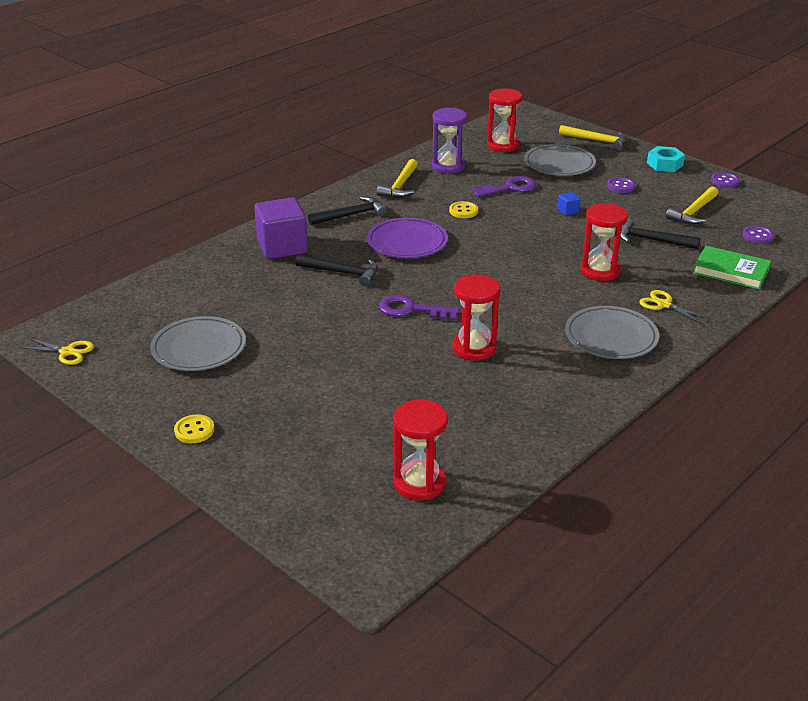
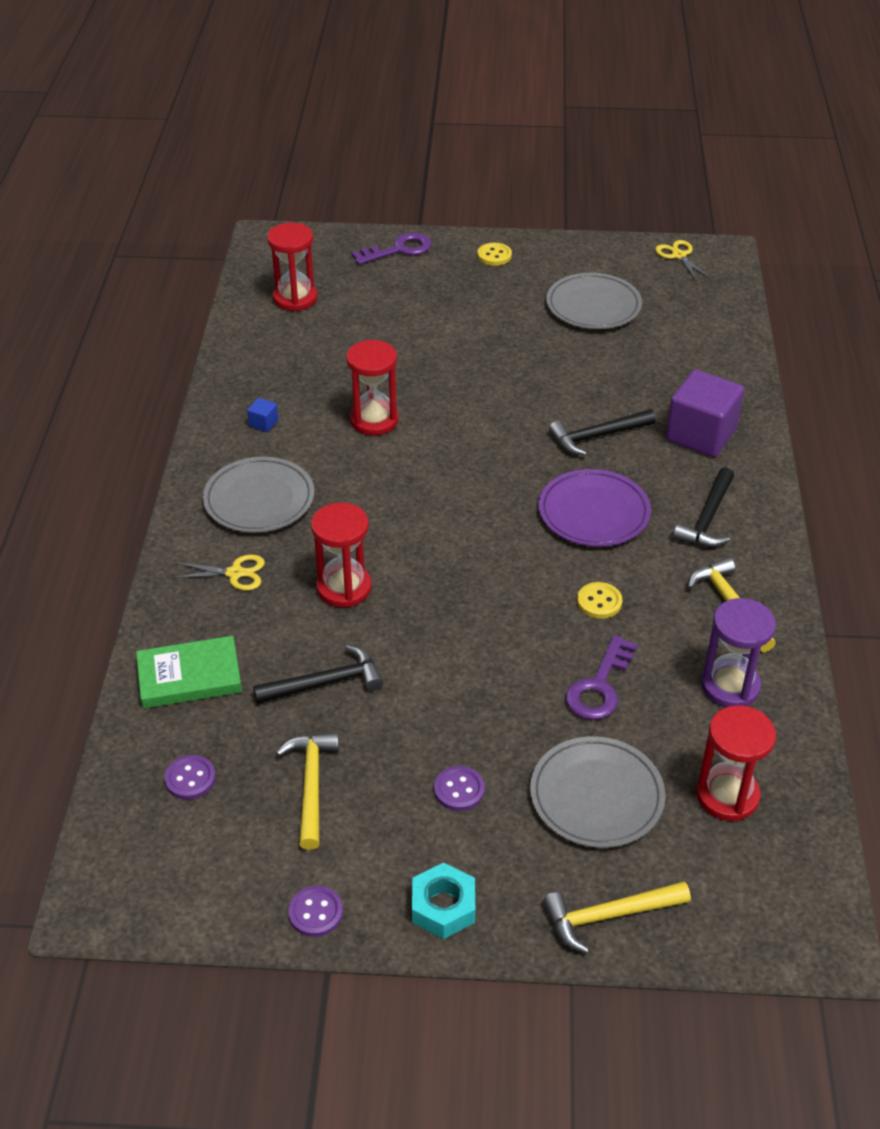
camera: 140 degrees right, 10 degrees up
yellow scissors [19,338,94,365] -> yellow scissors turned 90 degrees clockwise [655,240,711,281]
purple key [379,295,460,321] -> purple key moved to [351,233,431,265]
blue cube [557,192,581,216] -> blue cube moved to [247,398,278,432]

